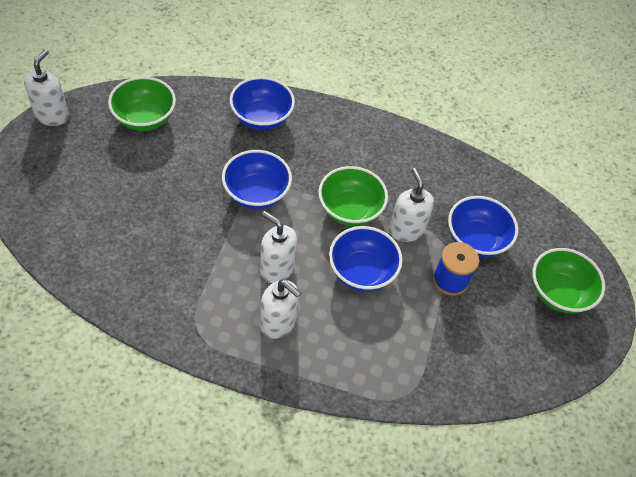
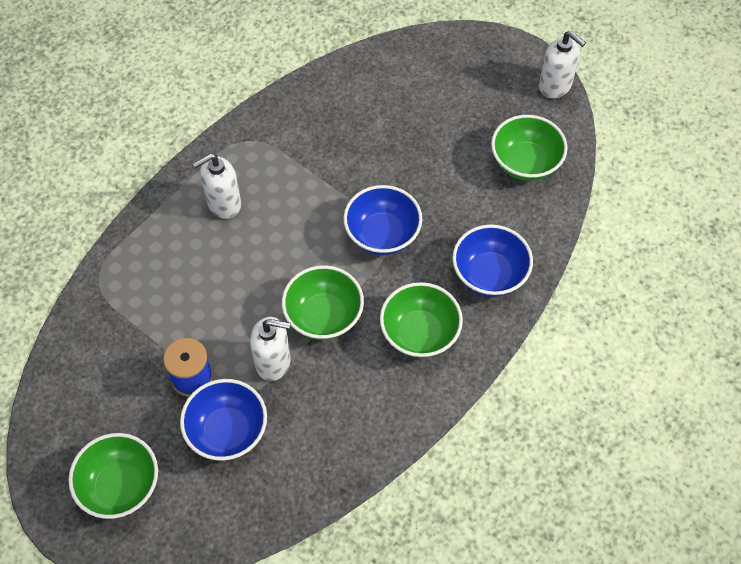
camera: 120 degrees right, 5 degrees up
white soap dispenser [260,211,297,283] -> none
blue bowl [329,226,402,291] -> none
none -> green bowl [380,282,463,358]

